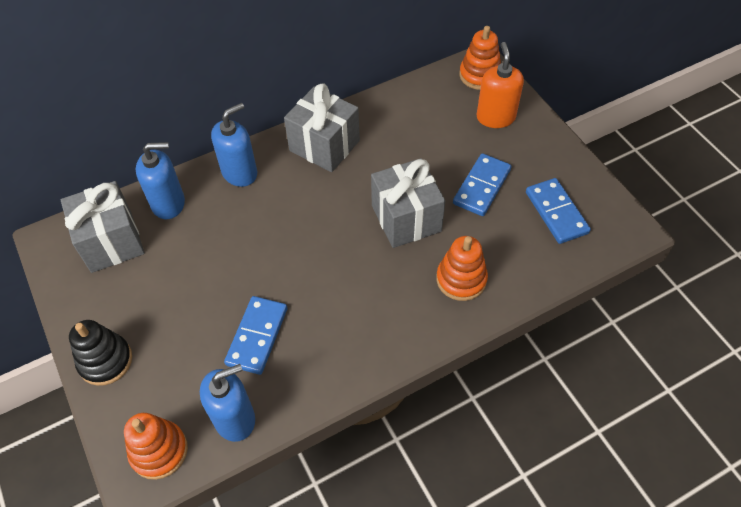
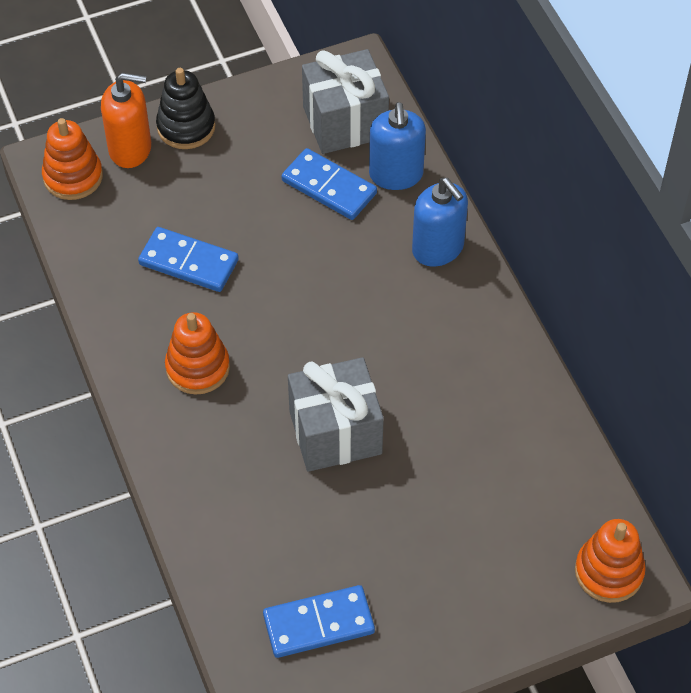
camera: 95 degrees right, 0 degrees up
blue soap dispenser [200,364,255,442] -> none
grey gift [284,83,360,172] -> none
orange stacking toy [436,236,488,301] -> orange stacking toy moved to [165,312,230,395]
blue domino [453,153,511,216] -> blue domino moved to [281,148,377,220]
orange soap dispenser [477,42,524,128] -> orange soap dispenser moved to [101,73,151,168]

